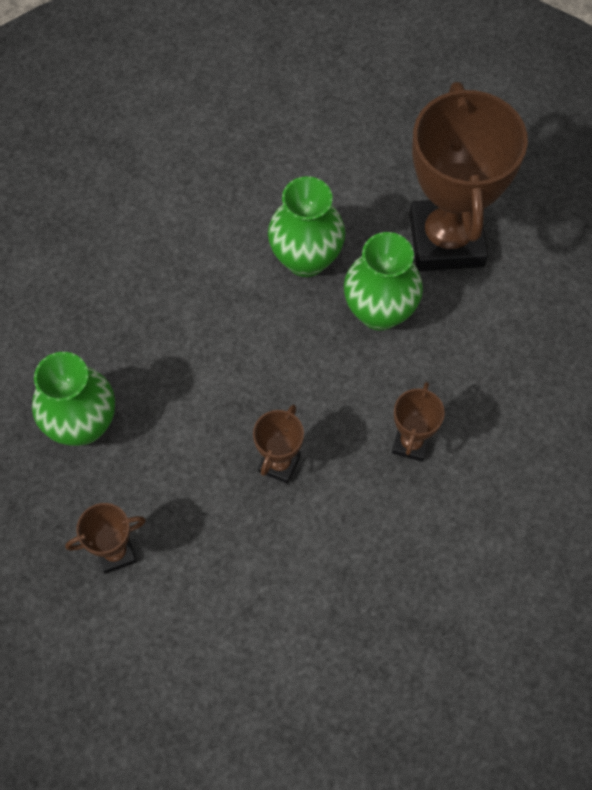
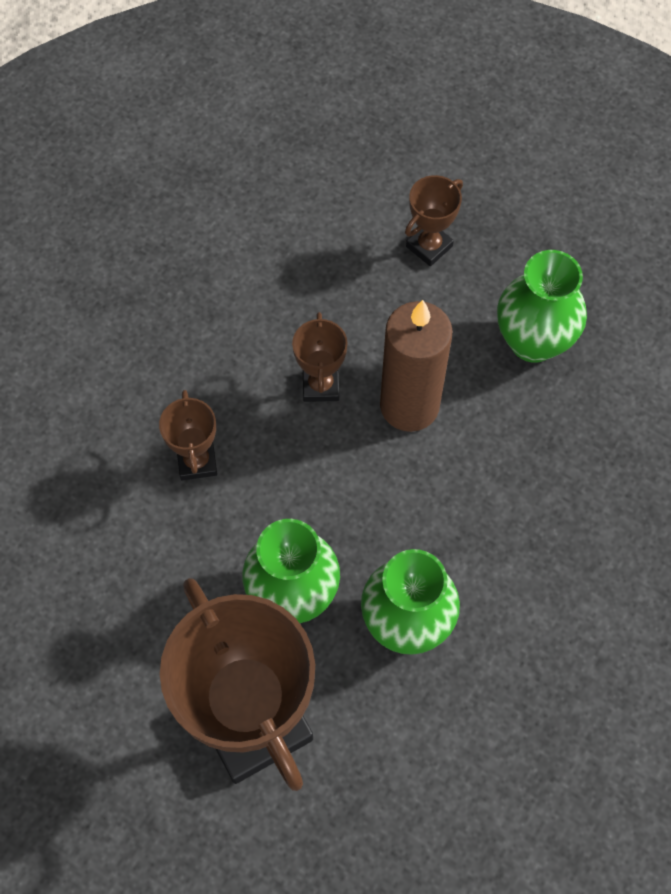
camera: 155 degrees right, 0 degrees up
none -> brown candle [380,300,453,432]

